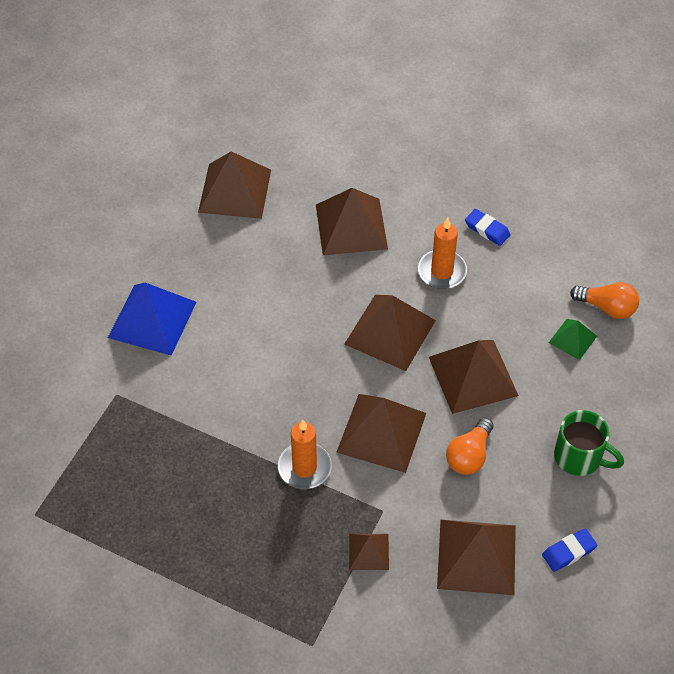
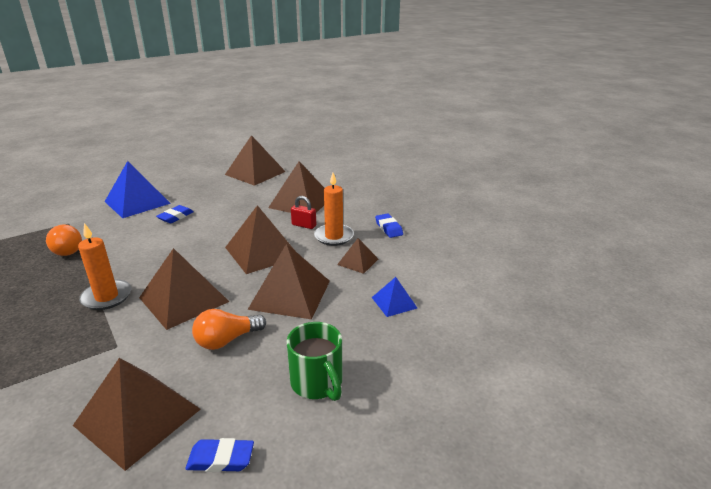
camera: 30 degrees right, 25 degrees down
brown pyramid [349,534,389,570] -> brown pyramid moved to [337,238,378,274]
green pyramid [549,319,597,360] -> blue pyramid [372,277,417,317]
orange light bulb [570,282,639,319] -> orange light bulb moved to [46,225,82,256]
none -> blue eraser [156,205,194,223]
none -> red padlock [291,196,316,229]

